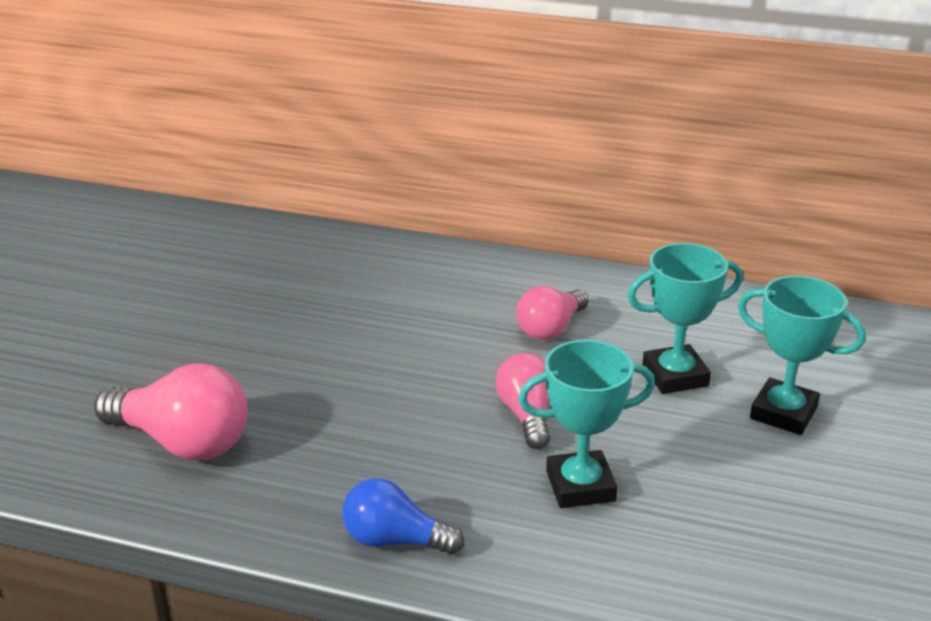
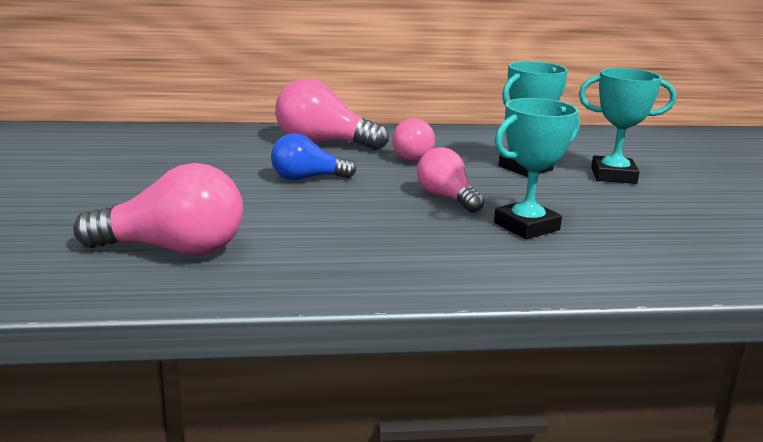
camera: 25 degrees left, 10 degrees down
blue light bulb [342,478,464,555] -> blue light bulb moved to [271,133,356,180]
none -> pink light bulb [275,79,389,150]

